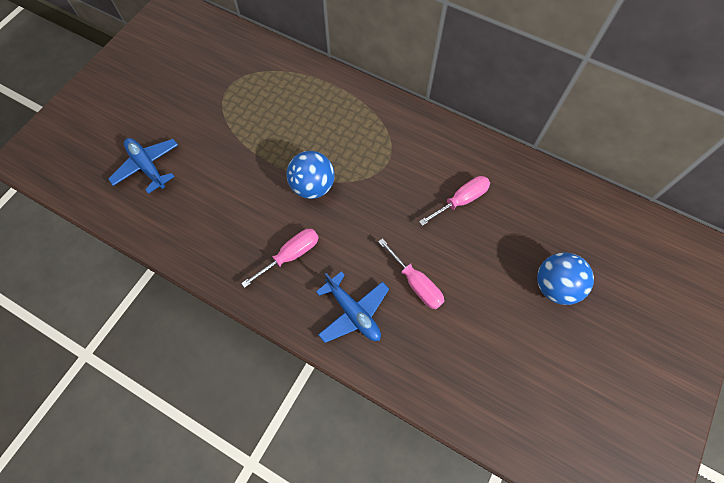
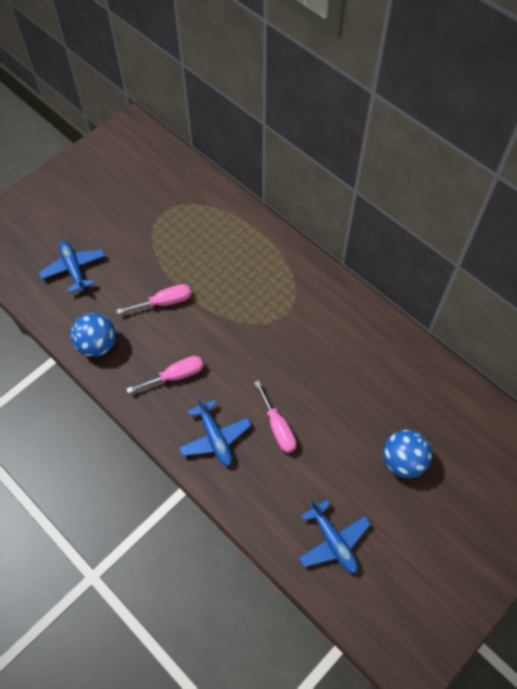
camera: 15 degrees right, 5 degrees down
blue ball [287,151,335,199] -> blue ball moved to [70,313,116,357]
pink screwdriver [419,176,490,226] -> pink screwdriver moved to [117,284,191,314]
none -> blue plane [298,500,371,573]

